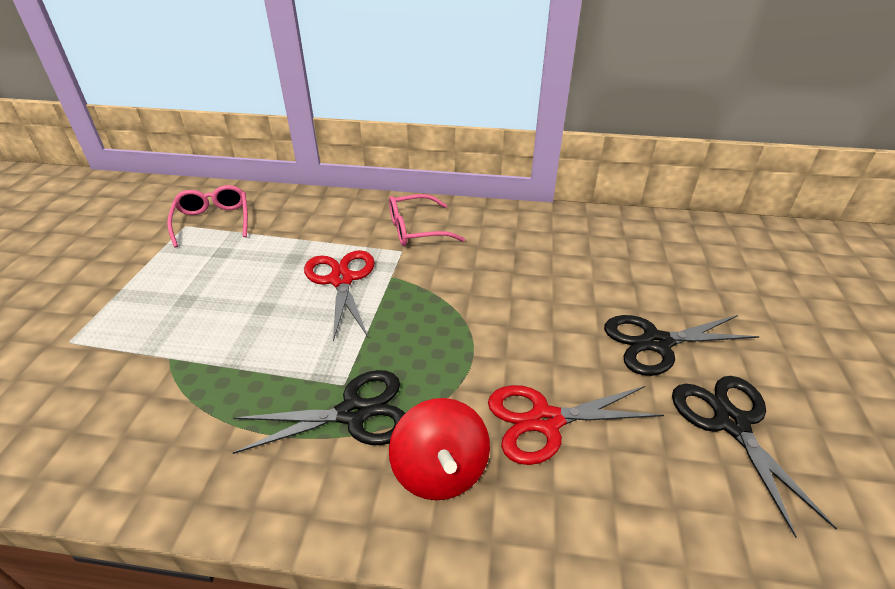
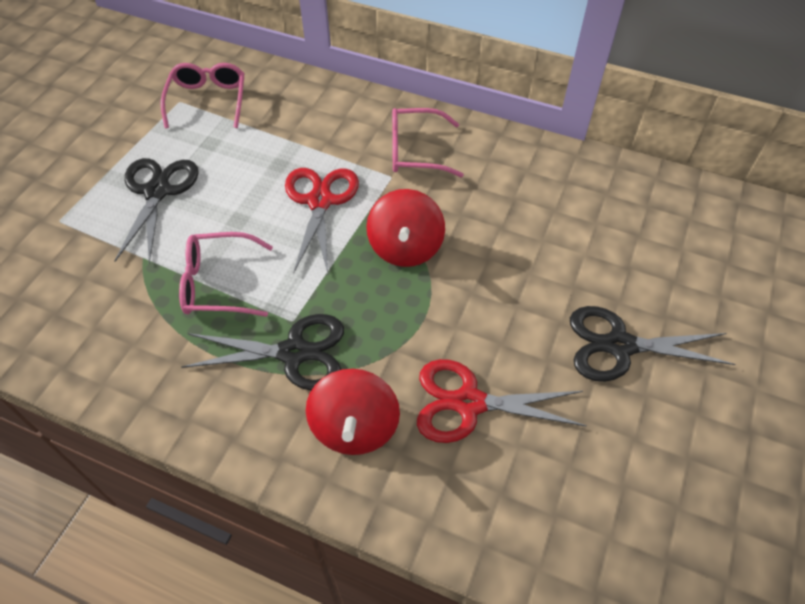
camera: 15 degrees right, 15 degrees up
black scissors [672,376,837,538] -> black scissors moved to [115,158,199,265]
none -> pink glasses [179,232,273,317]
none -> red spinning top [366,189,445,267]

